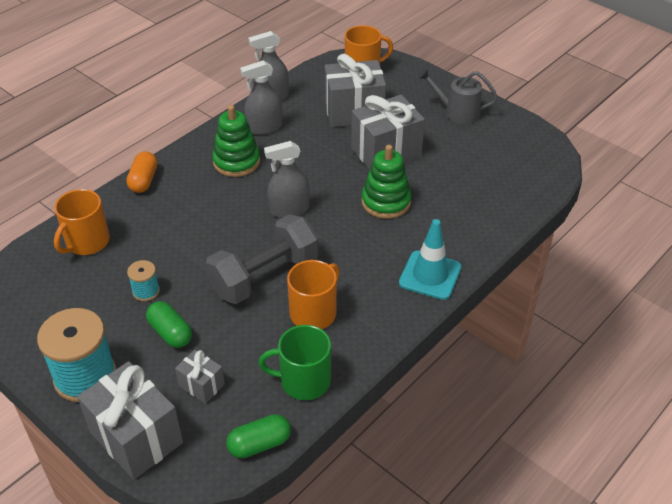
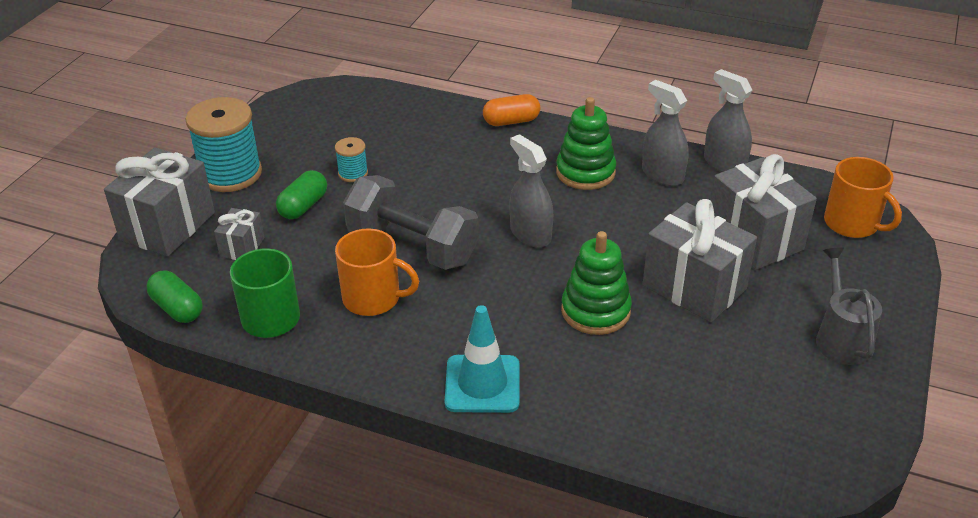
camera: 70 degrees right, 5 degrees down
orange mug [54,189,110,255] -> none

